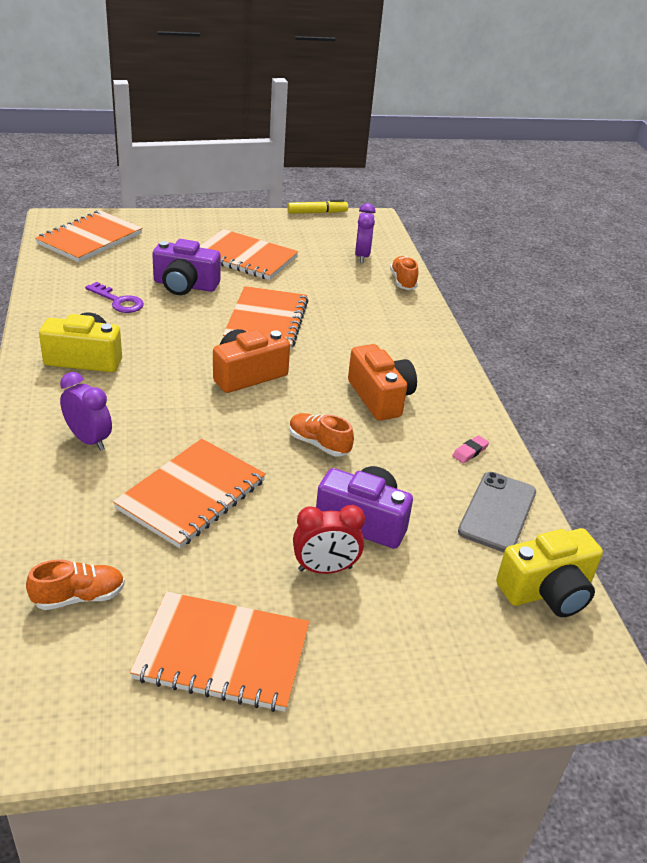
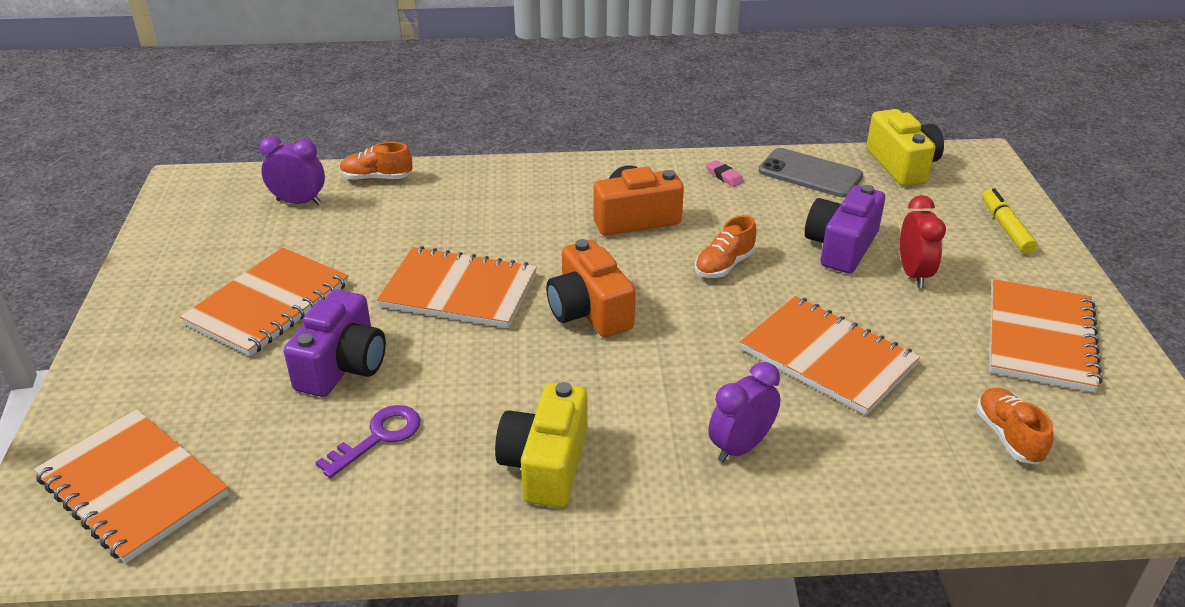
camera: 80 degrees left, 0 degrees up
yellow marker [287,200,348,214] -> yellow marker moved to [982,188,1037,254]

